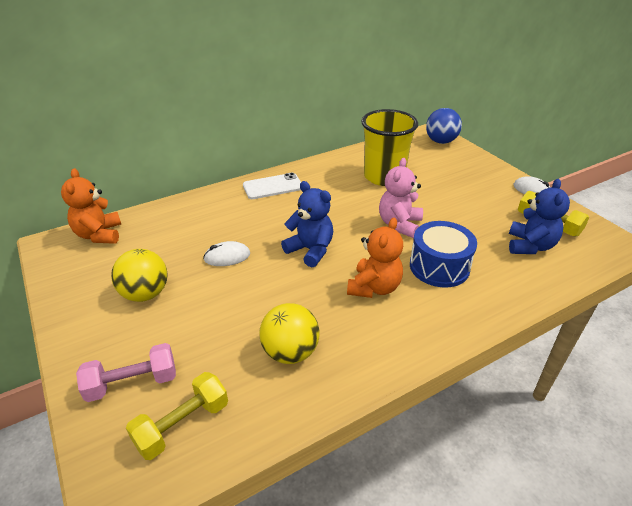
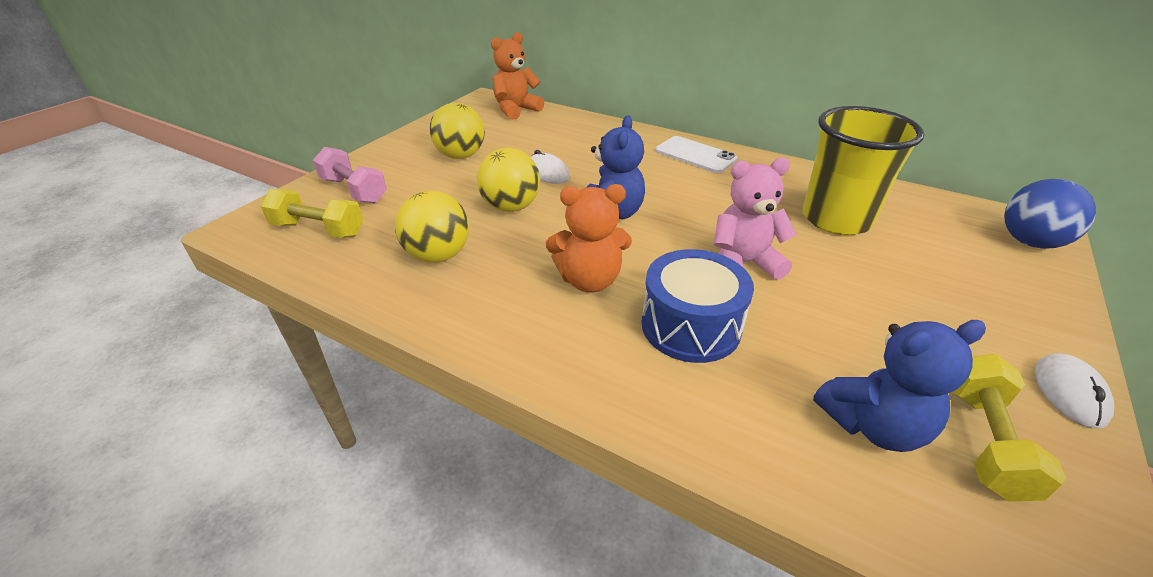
camera: 60 degrees right, 0 degrees up
none -> yellow ball [477,148,540,212]

